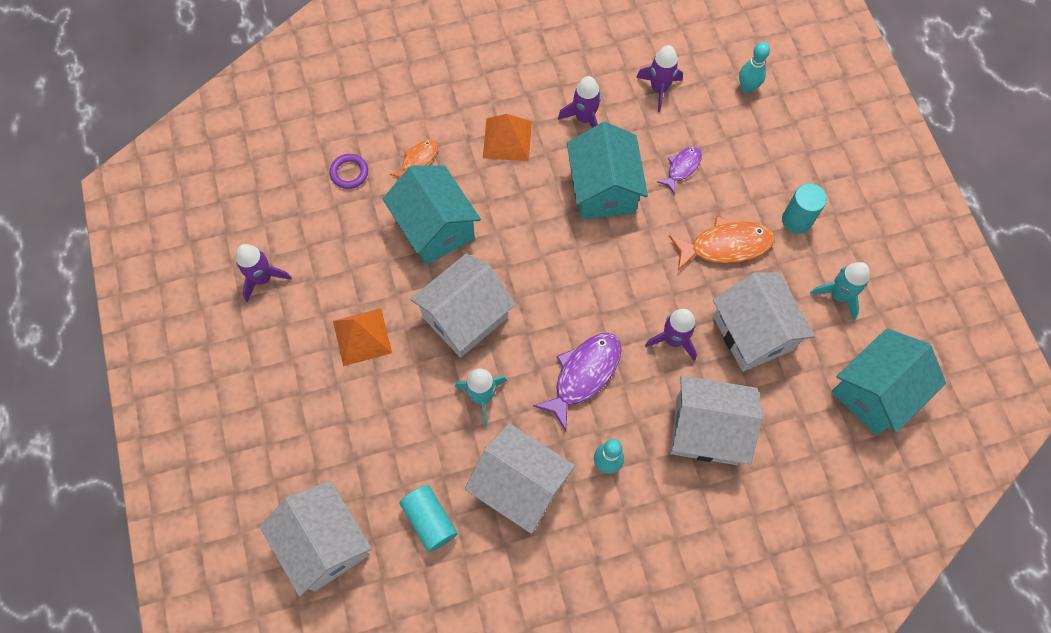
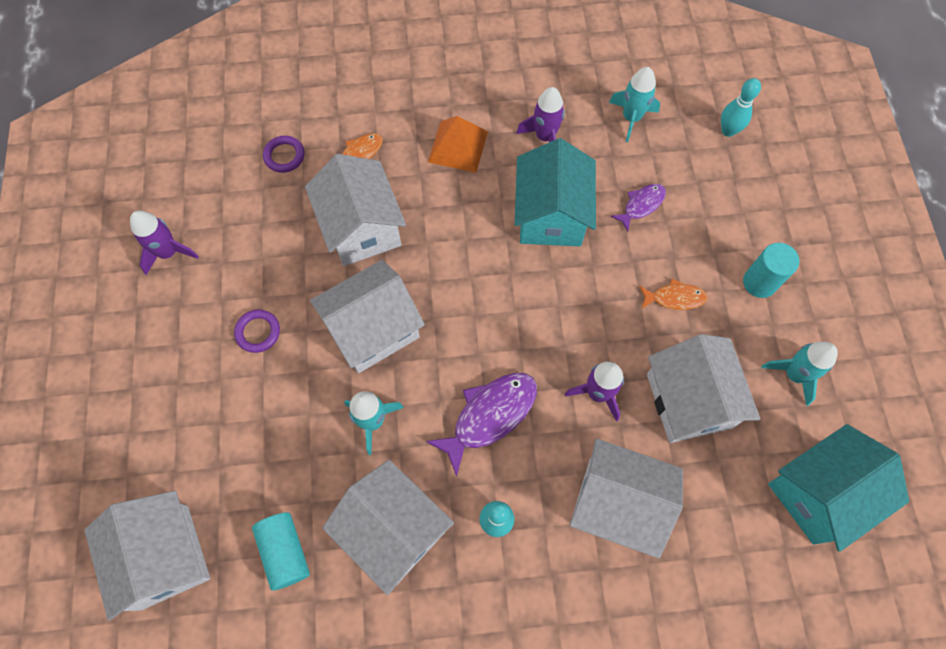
camera: 10 degrees right, 0 degrees up
orange pyramid [333,308,392,366] -> purple ring [234,310,280,353]
turquoise house [383,165,481,265] -> white house [305,154,406,266]
purple rocket [636,45,683,112] -> turquoise rocket [609,67,660,142]
orange fish [669,216,775,271] -> orange fish [639,278,708,310], size x0.57

